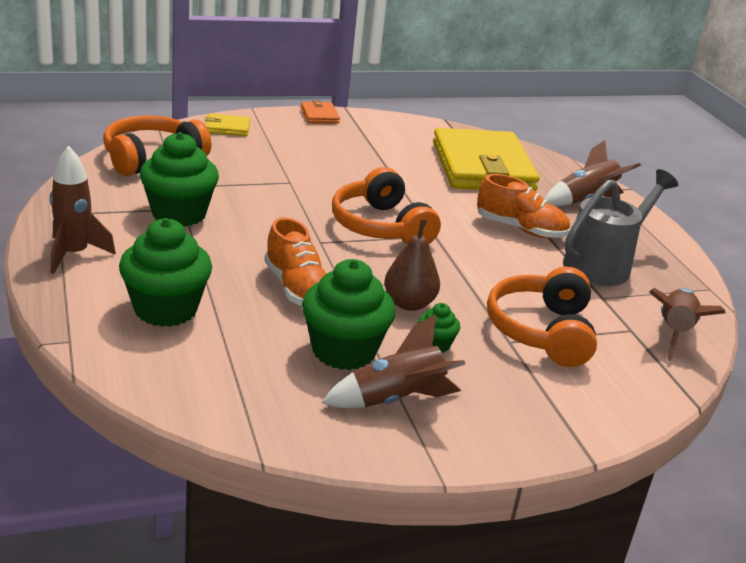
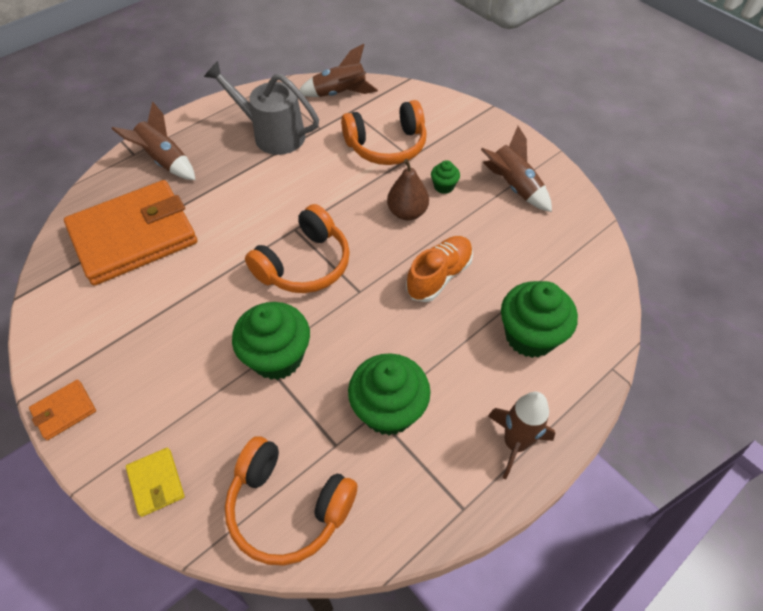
camera: 110 degrees left, 25 degrees up
green cupcake [302,259,396,370] -> green cupcake moved to [232,302,310,380]
yellow wallet [433,128,540,192] -> orange wallet [64,180,197,286]
orange shoe [477,174,570,238] -> none

